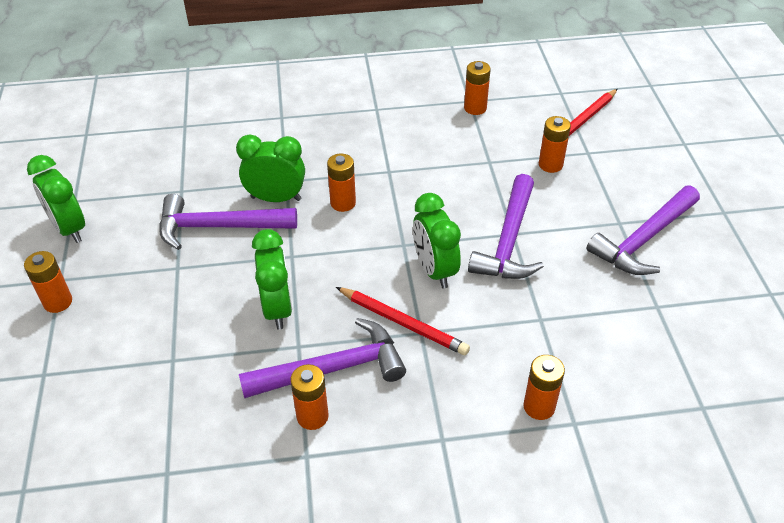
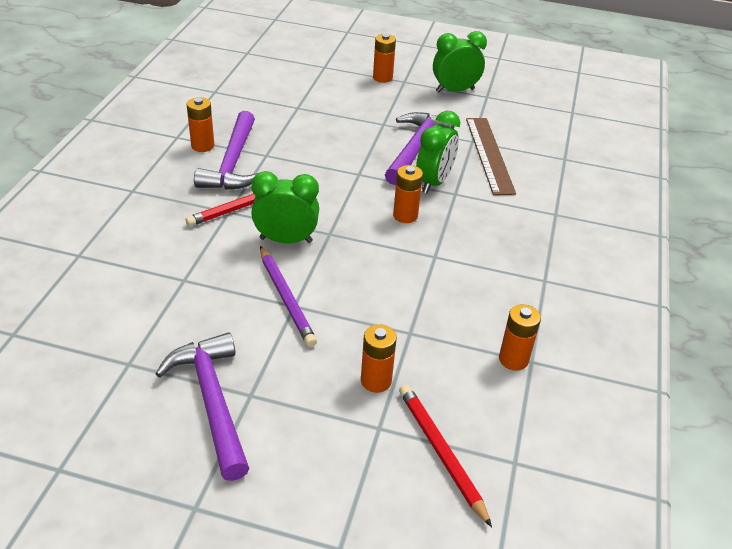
camera: 110 degrees right, 5 degrees down
green clock [252,229,292,330] -> none
purple hammer [468,174,544,279] -> purple pencil [260,246,317,347]
orange battery [524,355,565,420] -> none
none -> brown ruler [466,118,516,195]

